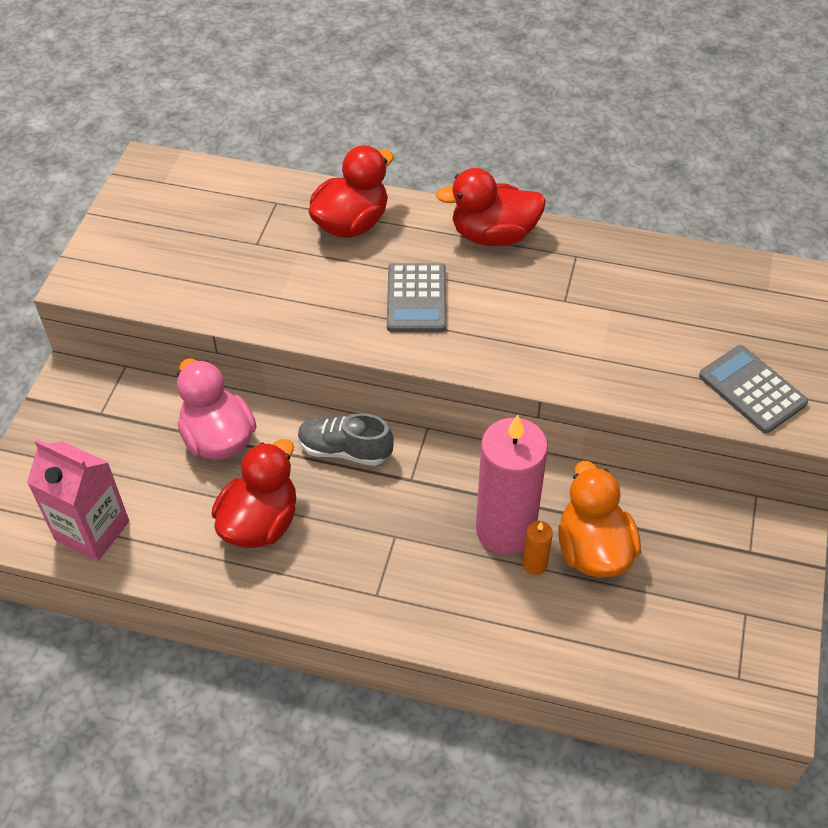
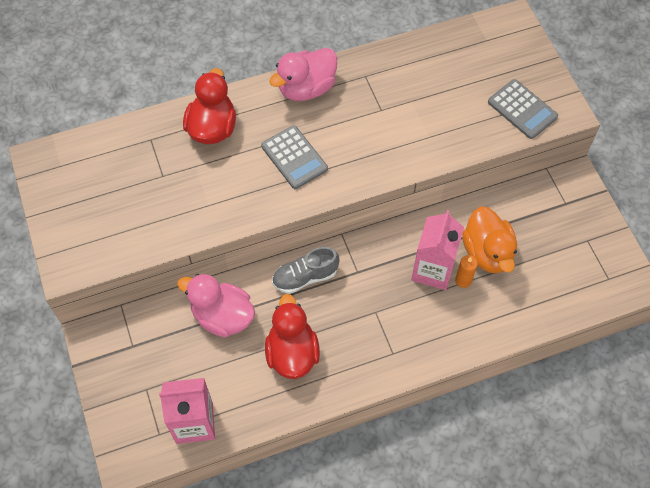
camera: 35 degrees left, 10 degrees up
red duck [436,168,546,246] -> pink duck [269,48,337,101]
pink candle [476,415,548,555] -> pink carton [411,210,464,290]
orange duck [558,461,641,578] -> orange duck turned 150 degrees counterclockwise [462,206,517,273]
grey calculator [699,345,808,433] -> grey calculator turned 150 degrees counterclockwise [488,79,558,139]

